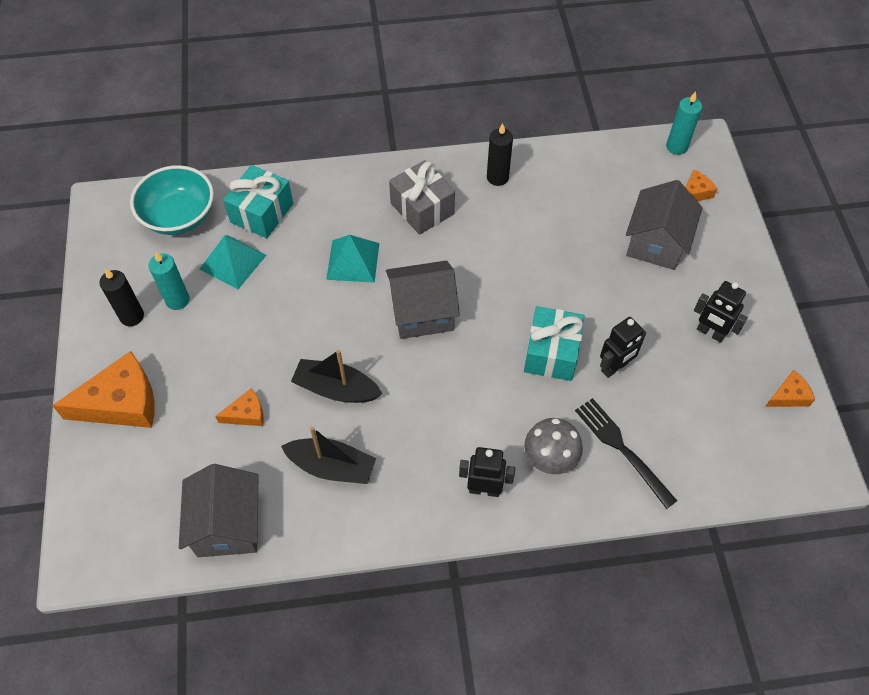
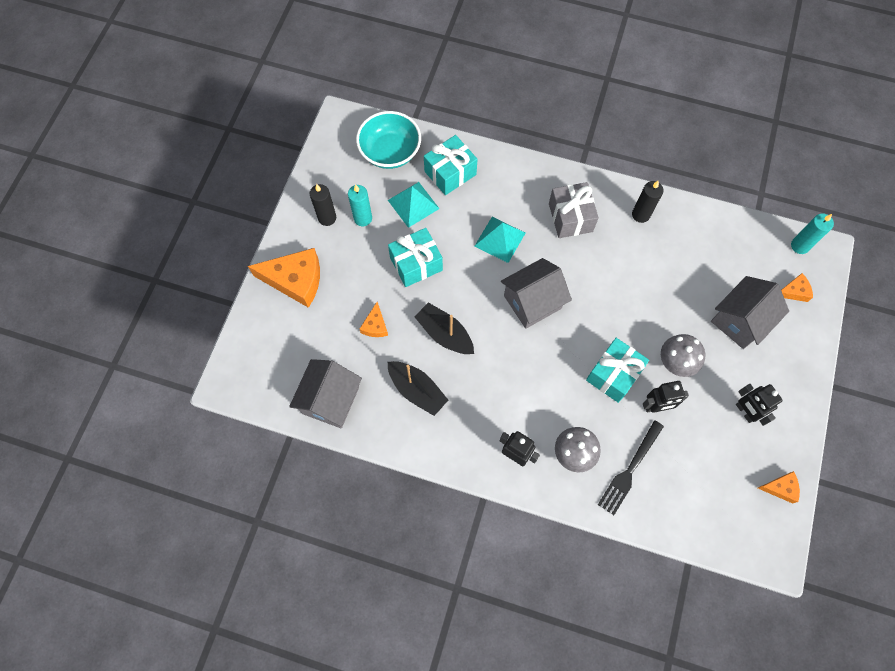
camera: 25 degrees right, 10 degrees up
orange cheese [215,388,264,426] -> orange cheese turned 90 degrees clockwise [360,302,388,337]
grey house [386,260,460,339] -> grey house turned 45 degrees counterclockwise [501,258,572,329]
black fork [575,398,677,509] -> black fork turned 135 degrees counterclockwise [598,420,664,515]
none -> turquoise gift [388,228,443,287]
none -> grey mushroom [661,334,705,377]

